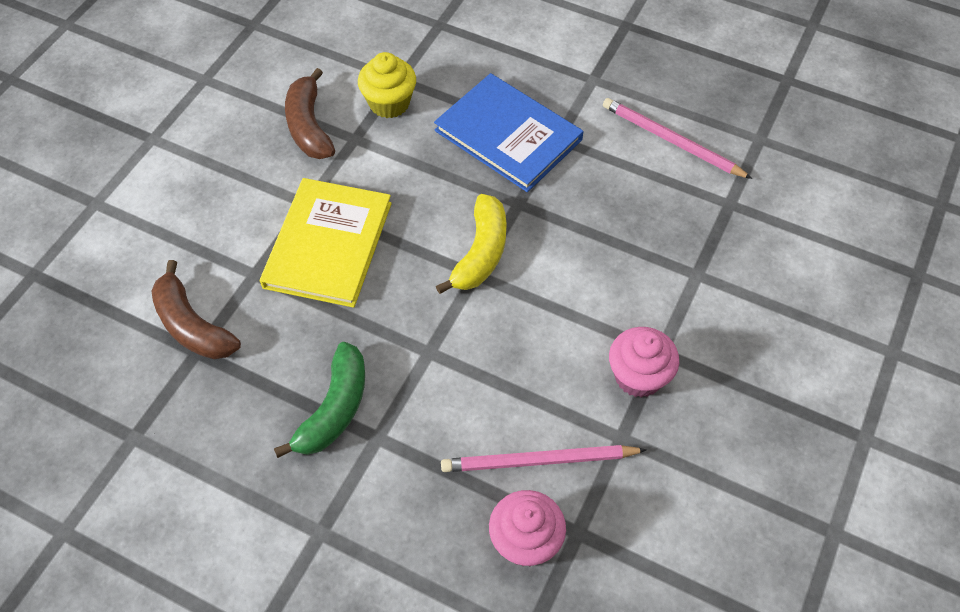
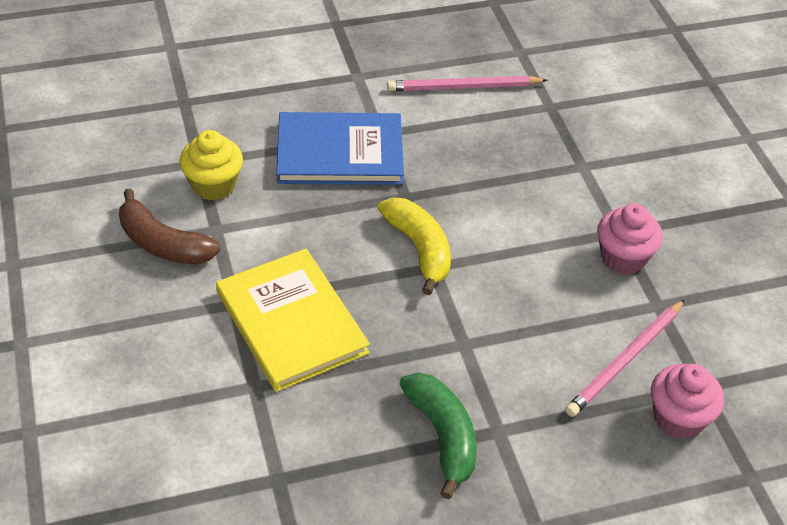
camera: 45 degrees left, 10 degrees down
brown banana [152,260,241,359] -> none

